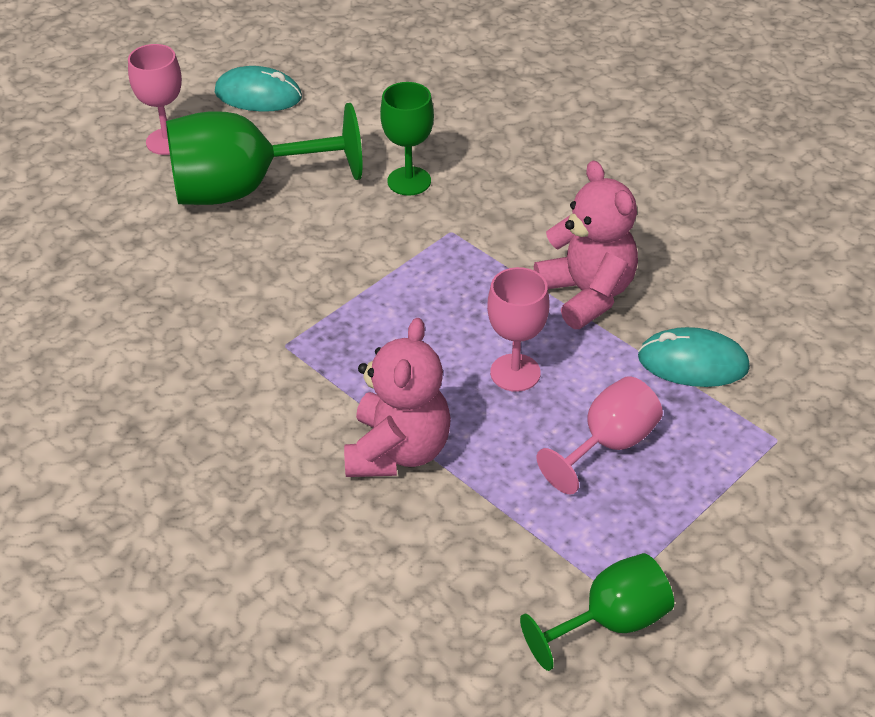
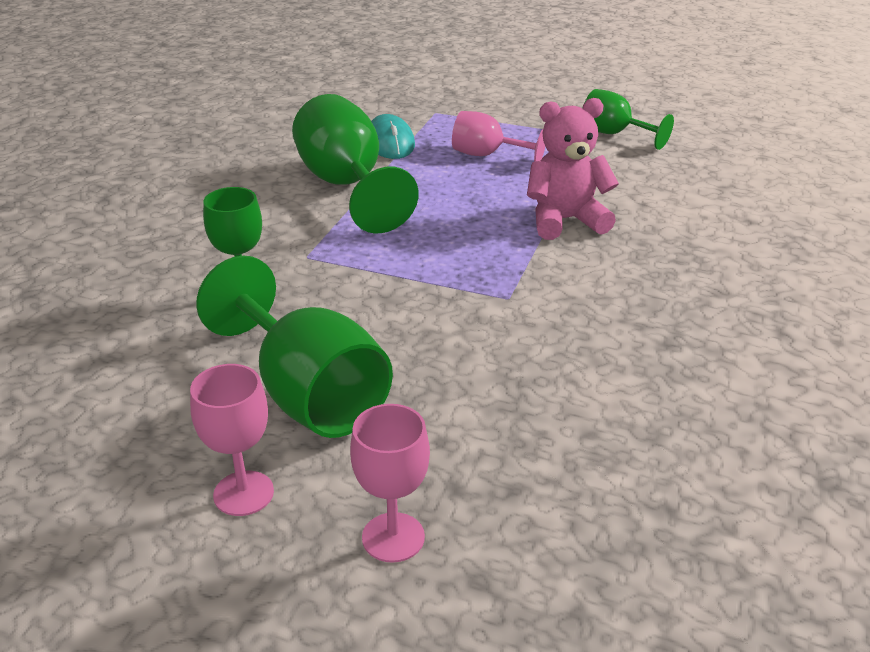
camera: 115 degrees left, 10 degrees down
turquoise mouse [215,66,302,112] -> none
pink goblet [487,267,549,392] -> pink goblet moved to [350,404,430,563]
pink teddy bear [534,160,638,329] -> green goblet [292,94,419,233]

